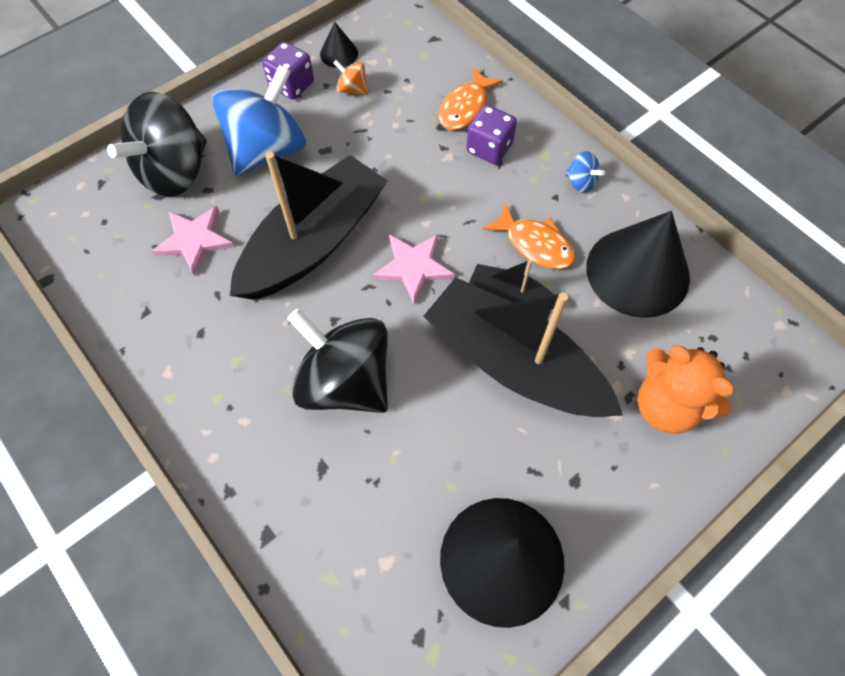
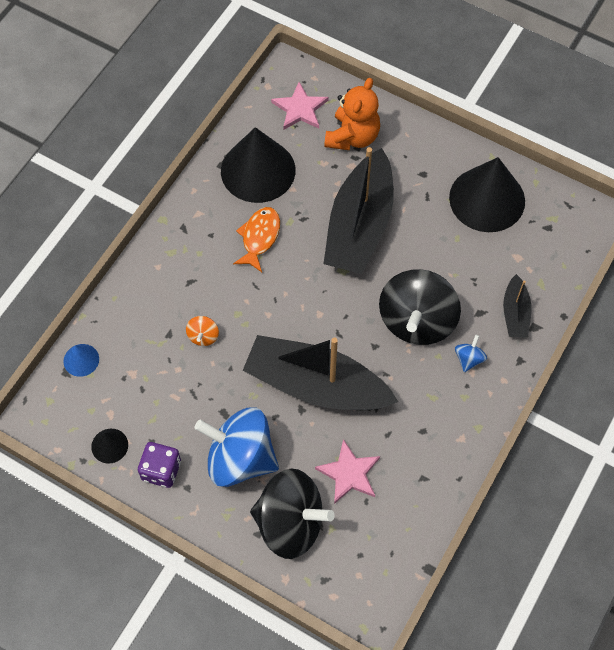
camera: 110 degrees left, 0 degrees up
orange spinning top [333,60,368,95] -> orange spinning top moved to [186,316,219,346]
pink star [373,234,455,304] -> pink star moved to [271,82,329,130]
orange fish [439,67,503,130] -> none
purple dice [466,105,517,164] -> none
black boat [469,259,558,309] -> black boat moved to [503,274,532,338]
blue spinning top [566,151,605,193] -> blue spinning top moved to [455,335,487,372]
none -> blue cone [64,344,99,377]

